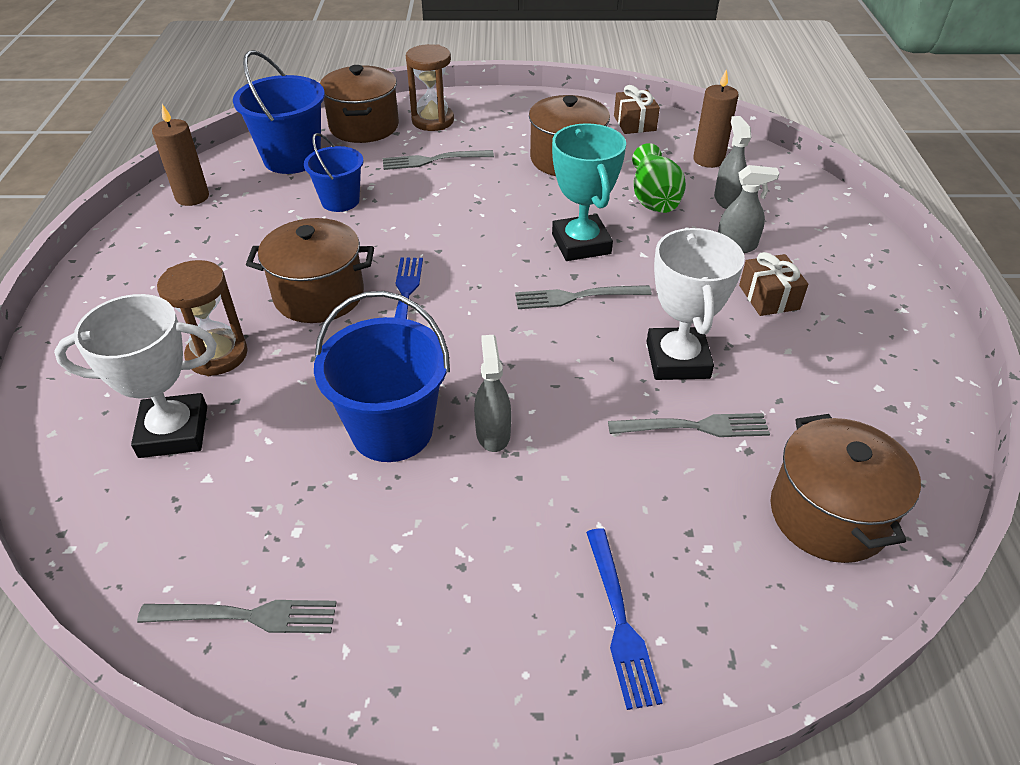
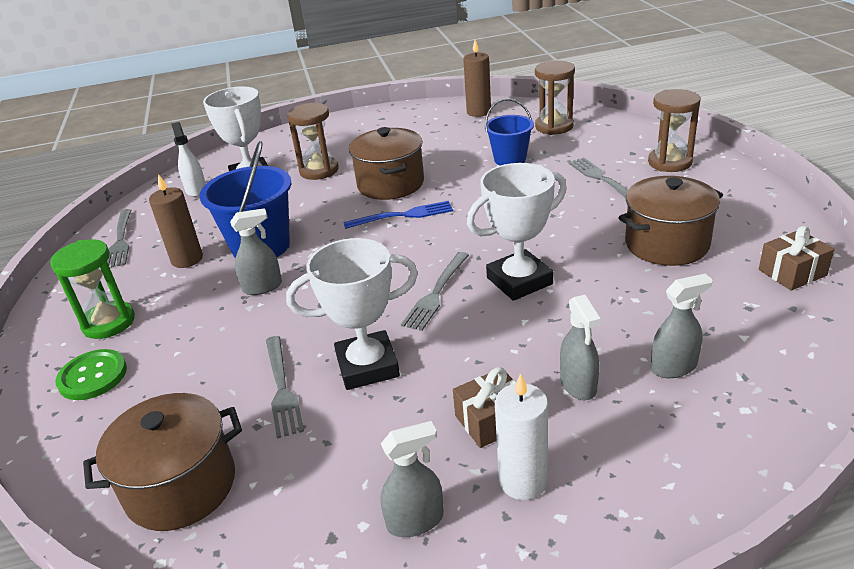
camera: 80 degrees right, 10 degrees down
blue bucket [233,50,325,174] -> brown hourglass [535,60,575,135]
brown pot [320,65,399,143] -> none
grey fork [515,285,652,309] -> grey fork turned 135 degrees counterclockwise [401,252,469,331]
turquoise trophy [552,123,626,261] -> white trophy [467,163,567,301]
blue fork [586,528,663,710] -> green button [55,349,127,400]
green vase [632,143,686,213] -> none
brown candle [693,69,739,168] -> brown candle moved to [149,174,203,268]
none -> green hourglass [50,239,135,339]
none -> white spray bottle [171,122,206,197]
none -> grey spray bottle [380,421,444,537]
none -> white candle [495,373,548,500]

